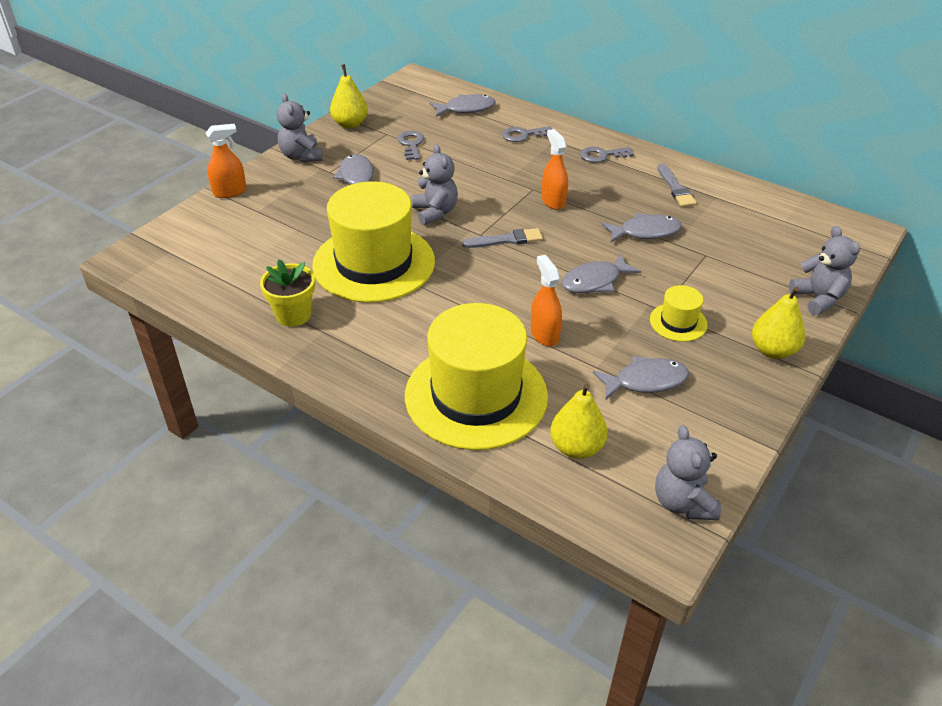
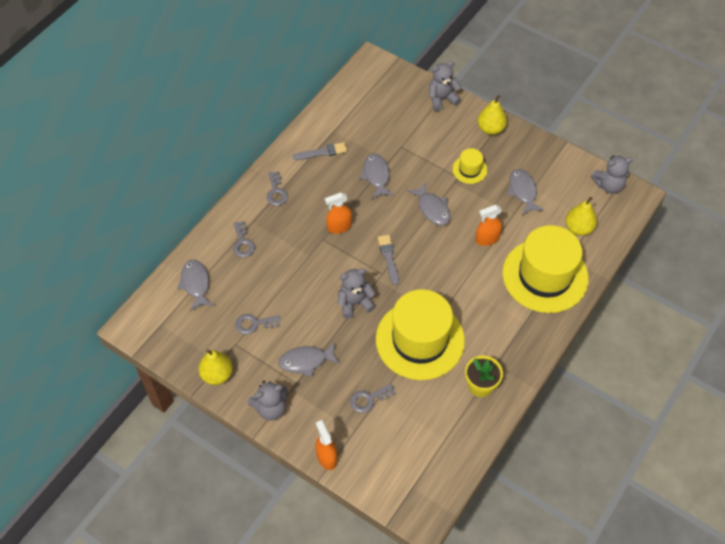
camera: 90 degrees left, 15 degrees up
none -> grey key [350,383,396,413]

